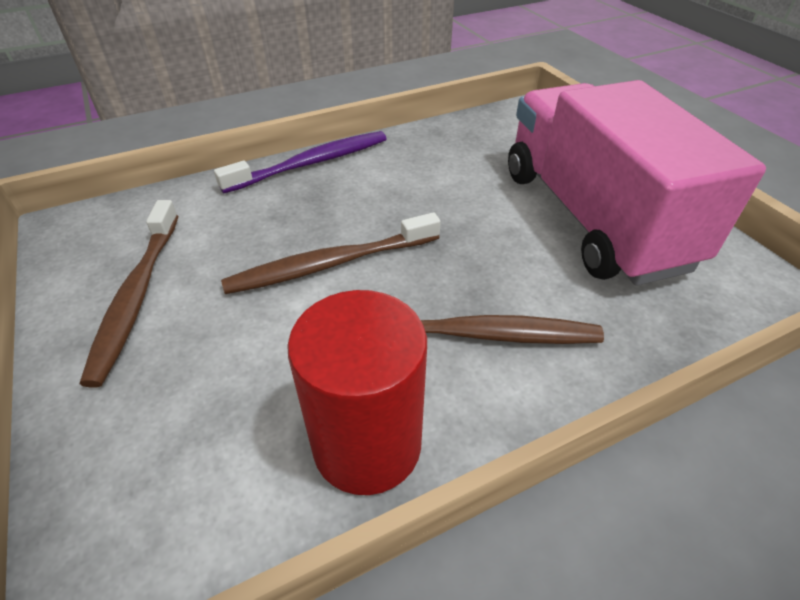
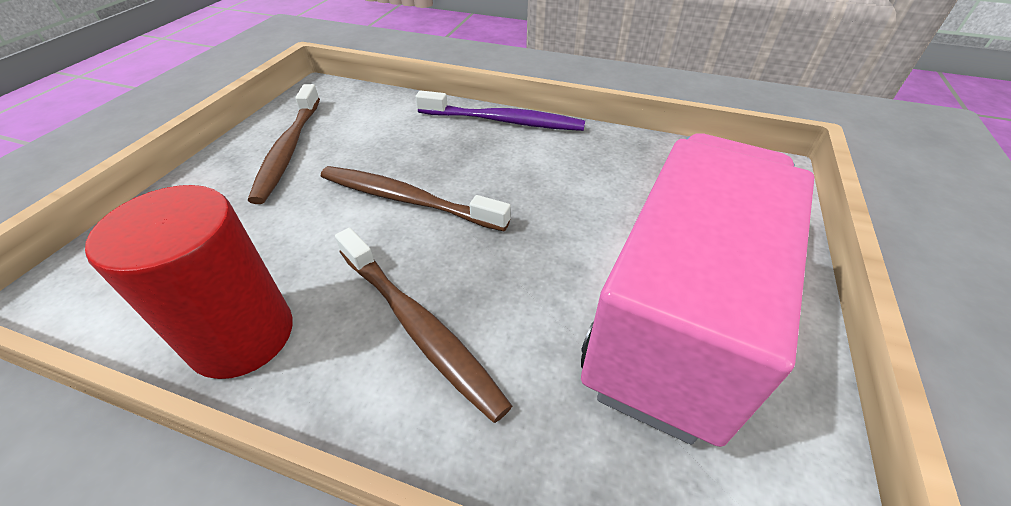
camera: 45 degrees right, 0 degrees up
brown toothbrush [80,200,178,388] -> brown toothbrush turned 45 degrees counterclockwise [248,84,320,204]

